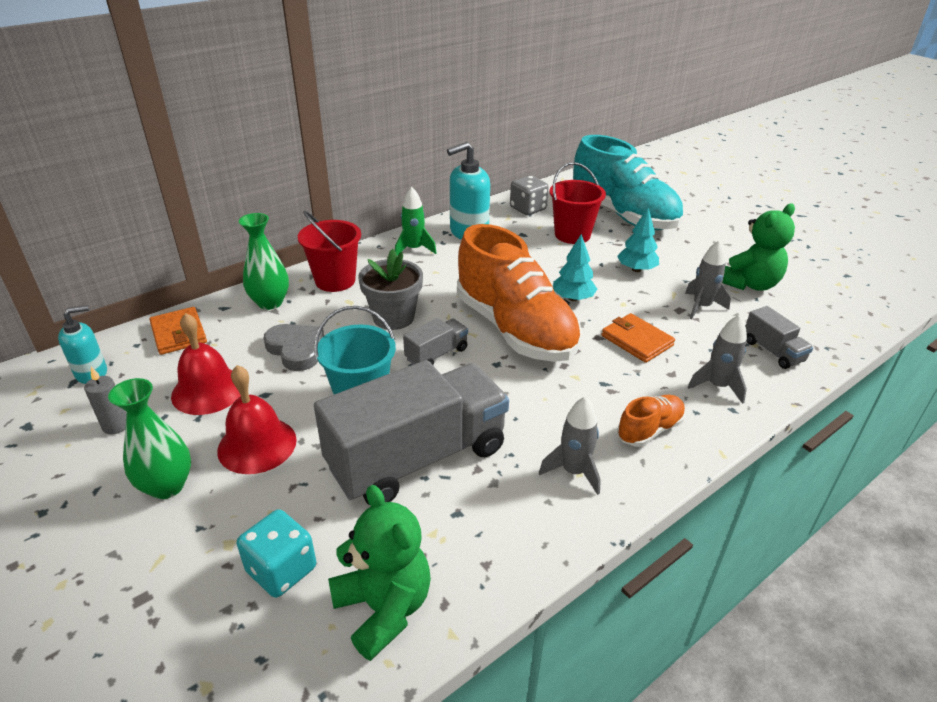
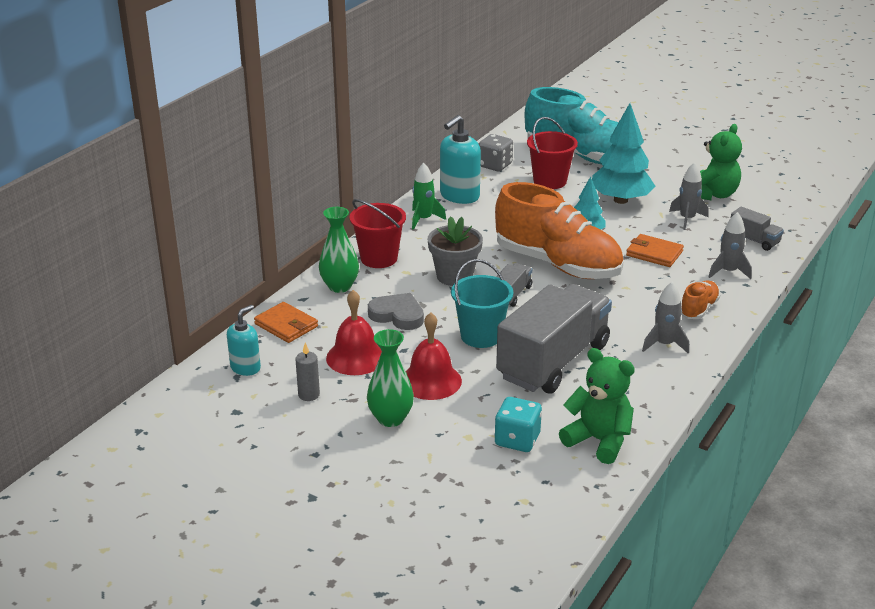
camera: 20 degrees left, 5 degrees down
turquoise tree [617,208,659,272] -> turquoise tree [592,103,655,204], size x1.75

